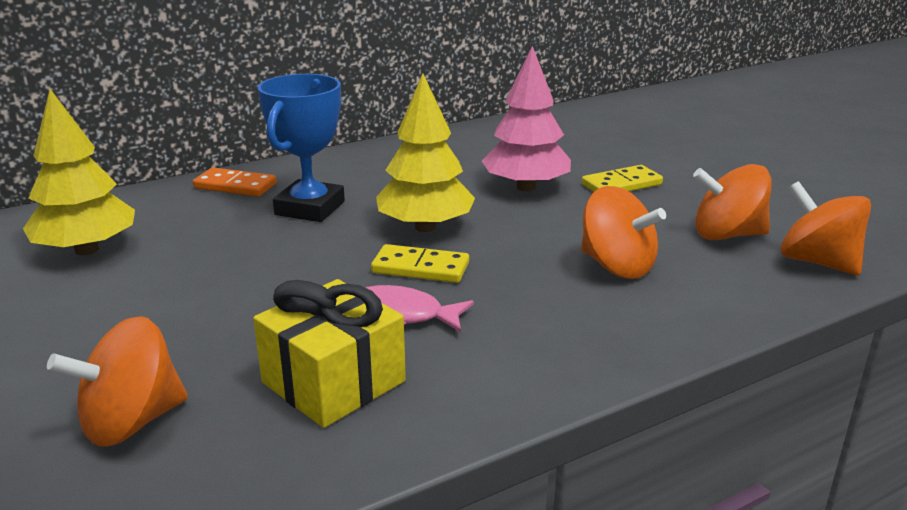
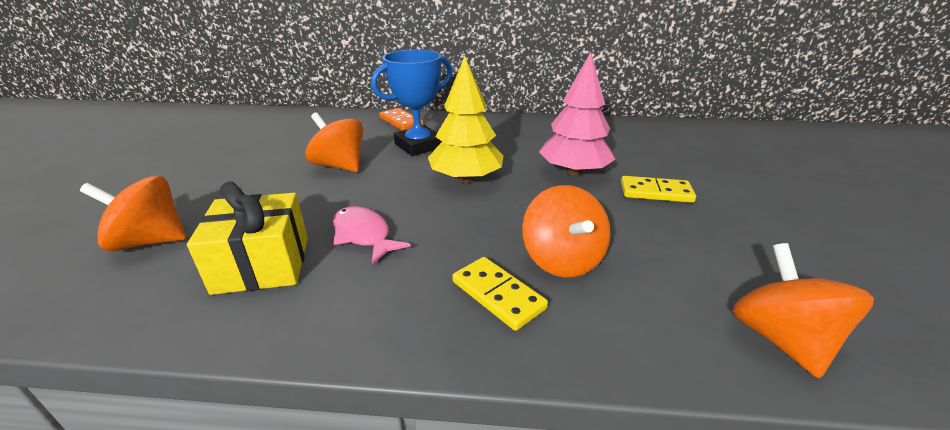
camera: 35 degrees right, 5 degrees up
yellow tree [23,89,135,255] -> none
yellow domino [371,244,469,283] -> yellow domino moved to [452,257,548,331]
orange spinning top [693,164,771,240] -> orange spinning top moved to [305,112,363,172]

